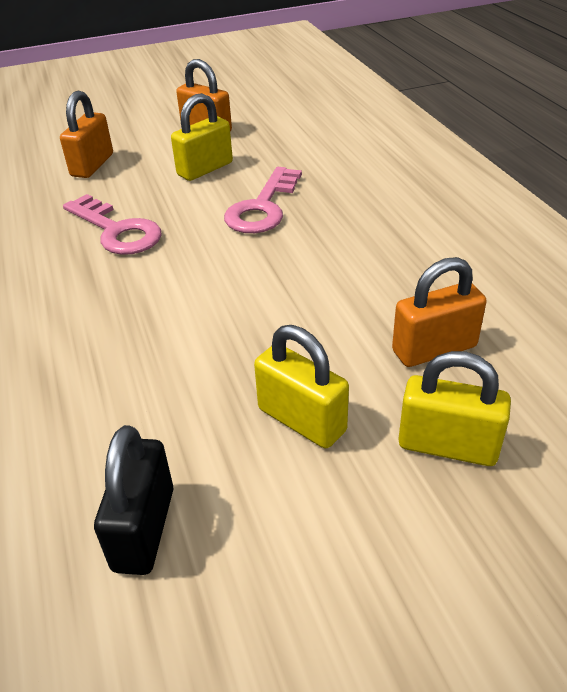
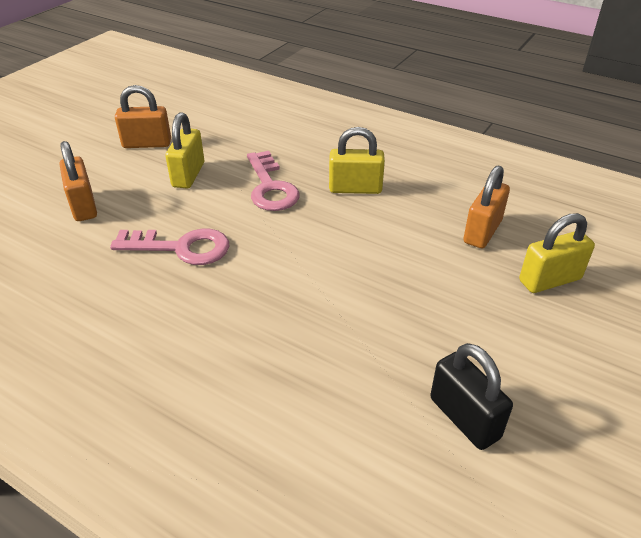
camera: 40 degrees left, 0 degrees up
yellow padlock [254,325,349,448] -> yellow padlock moved to [329,127,385,194]

